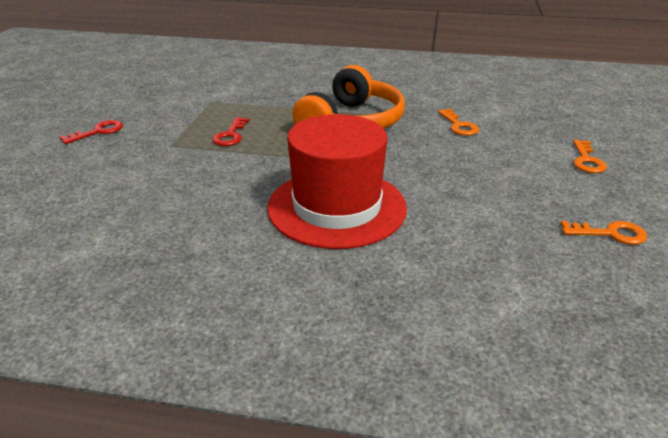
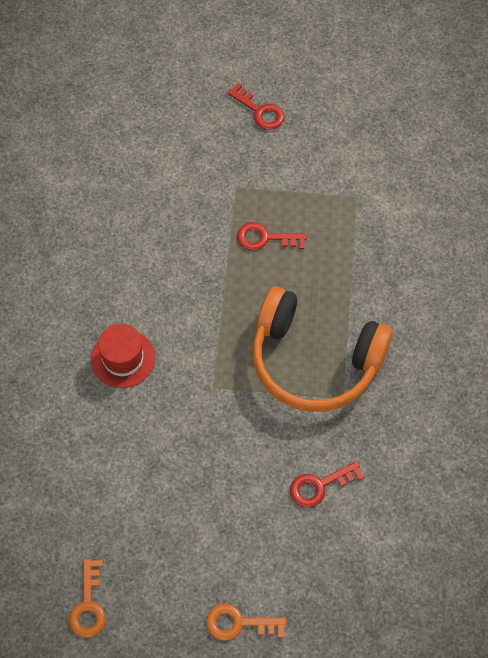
camera: 85 degrees right, 30 degrees up
red hat [267,114,407,249] -> red hat [91,324,155,388], size x0.48
orange key [438,109,479,136] -> red key [290,461,364,508]

